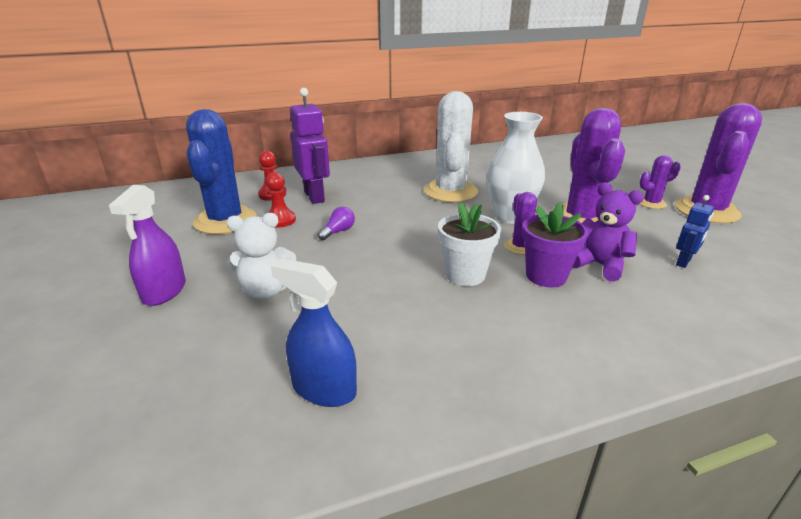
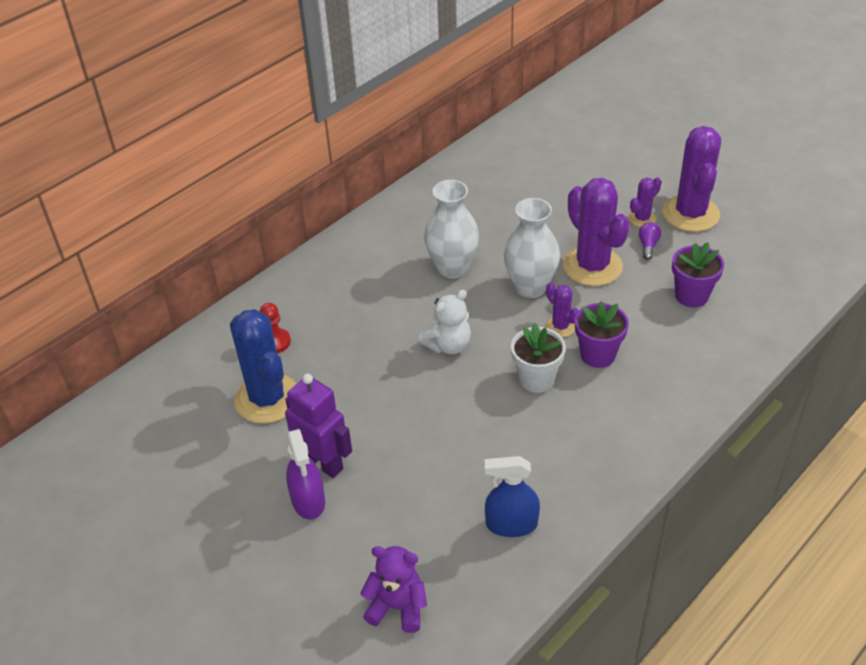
camera: 25 degrees left, 15 degrees up
white teddy bear [226,213,296,299] -> white teddy bear moved to [418,290,471,354]
red pawn [266,172,296,228] -> none
purple robot [290,88,330,204] -> purple robot moved to [285,374,352,478]
purple light bulb [317,207,355,240] -> purple light bulb moved to [639,222,661,260]
white cactus [424,91,478,202] -> white vase [424,180,479,279]
purple teddy bear [573,183,644,282] -> purple teddy bear moved to [360,546,427,633]
blue robot [676,195,714,268] -> purple flower pot [672,242,724,307]

